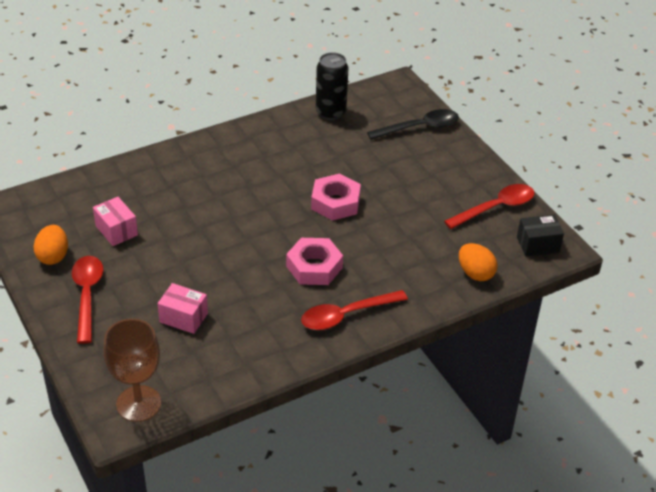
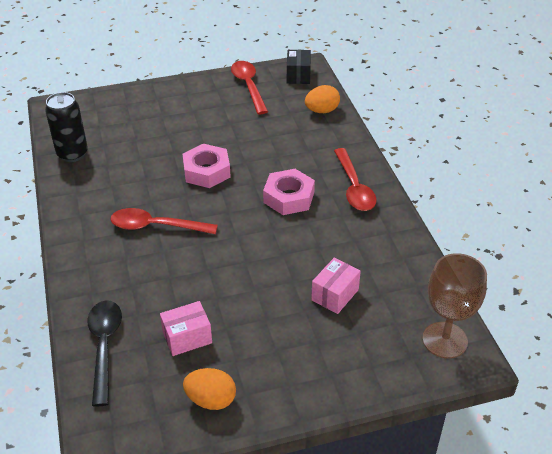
camera: 75 degrees left, 0 degrees up
red spoon [72,256,103,344] -> red spoon moved to [111,208,218,234]
black spoon [367,109,459,140] -> black spoon moved to [87,300,122,407]

